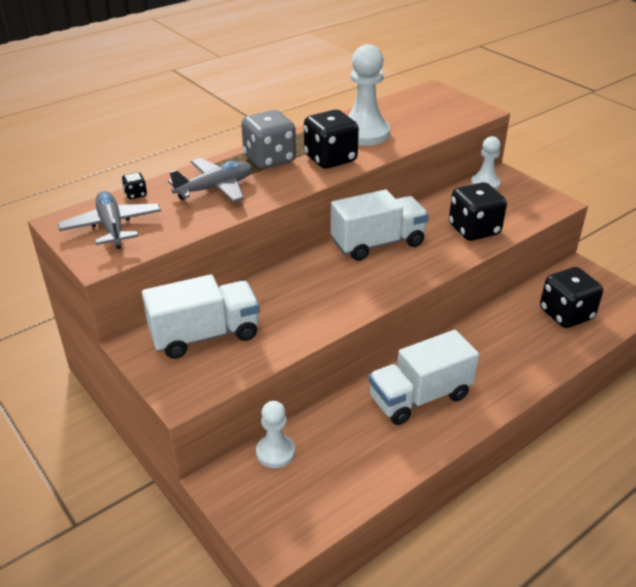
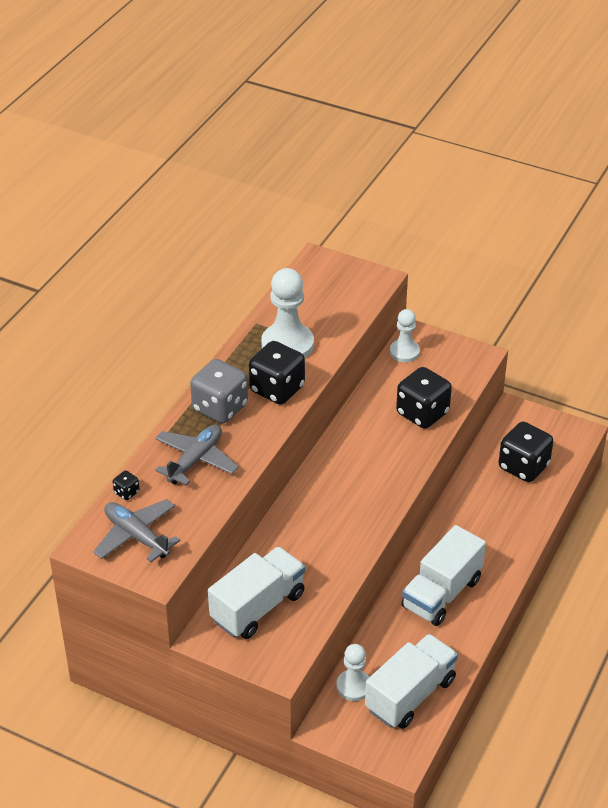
camera: 25 degrees left, 5 degrees up
white truck [331,190,429,261] -> white truck moved to [365,634,458,729]

